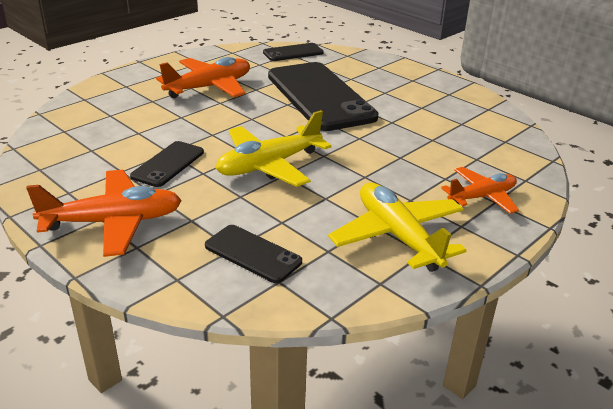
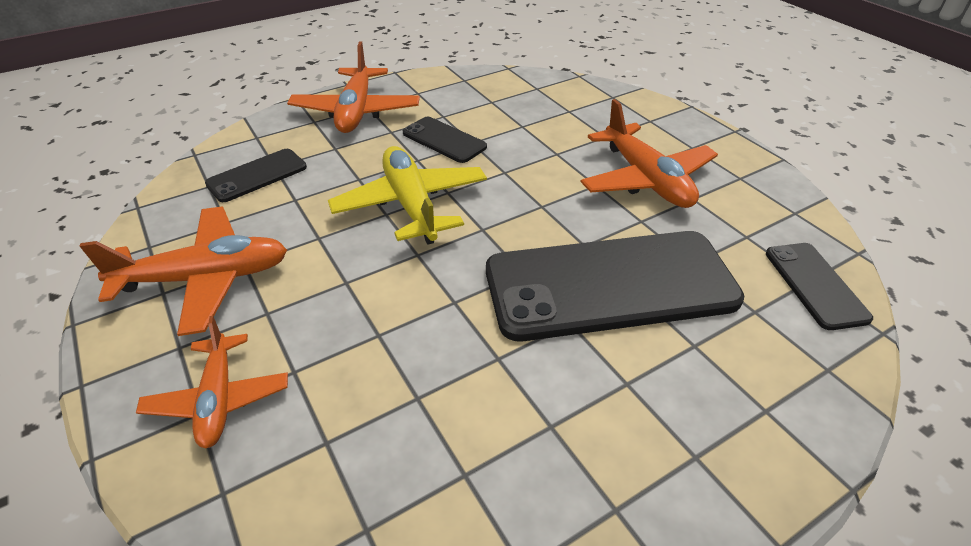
camera: 105 degrees right, 10 degrees up
yellow plane [328,183,467,272] -> orange plane [80,207,287,336]

